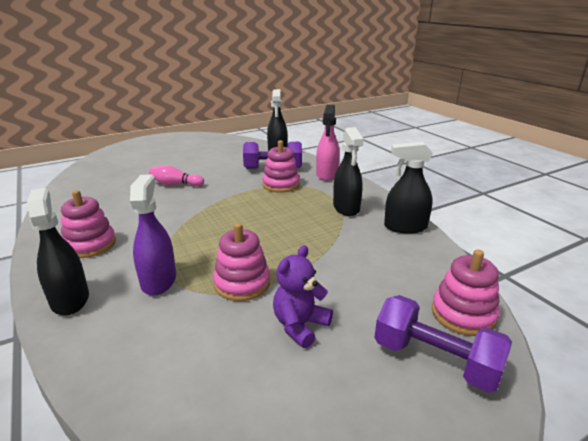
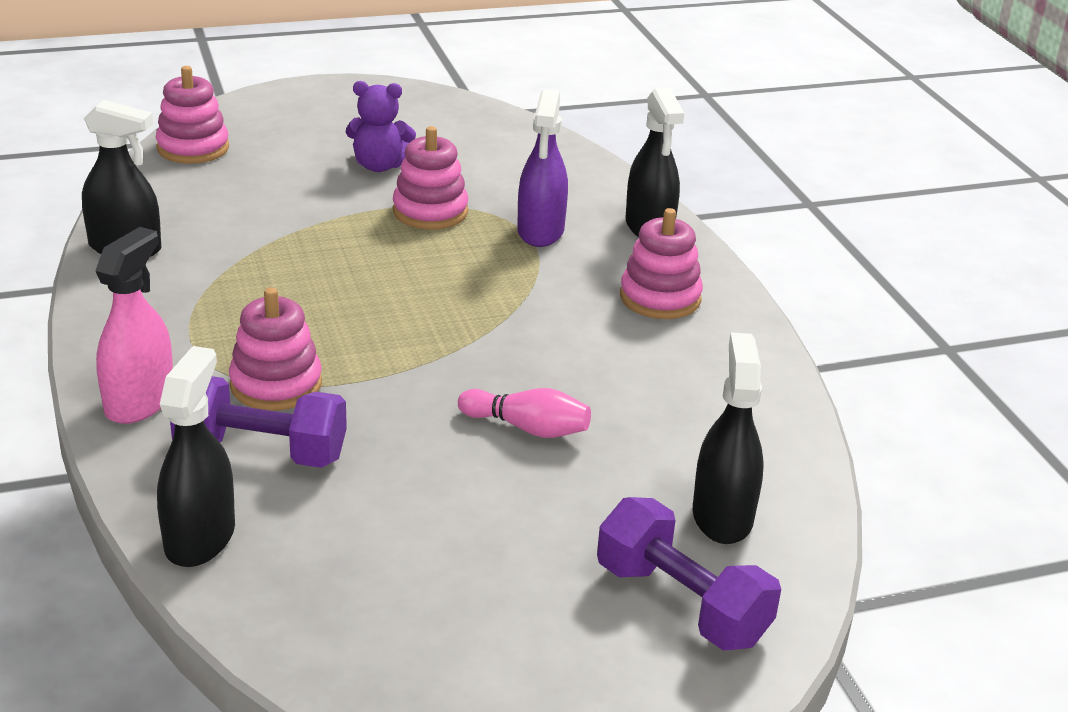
camera: 170 degrees left, 5 degrees up
purple teddy bear [273,245,333,348] -> purple teddy bear turned 45 degrees clockwise [346,81,416,172]
black spray bottle [333,127,364,216] -> black spray bottle moved to [693,332,764,544]
purple dumbbell [374,295,512,393] -> purple dumbbell moved to [597,497,781,650]

